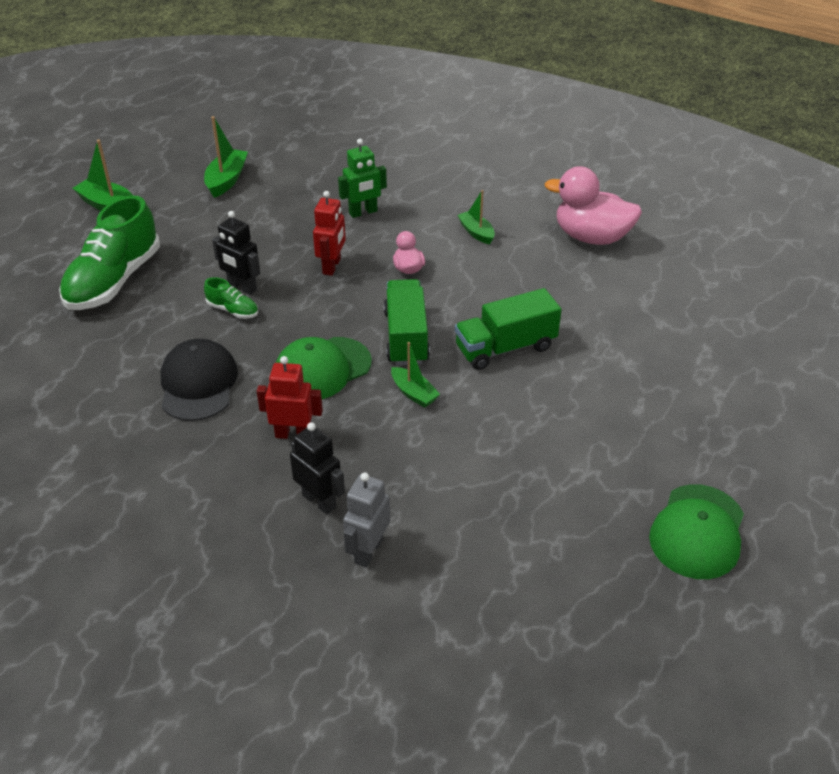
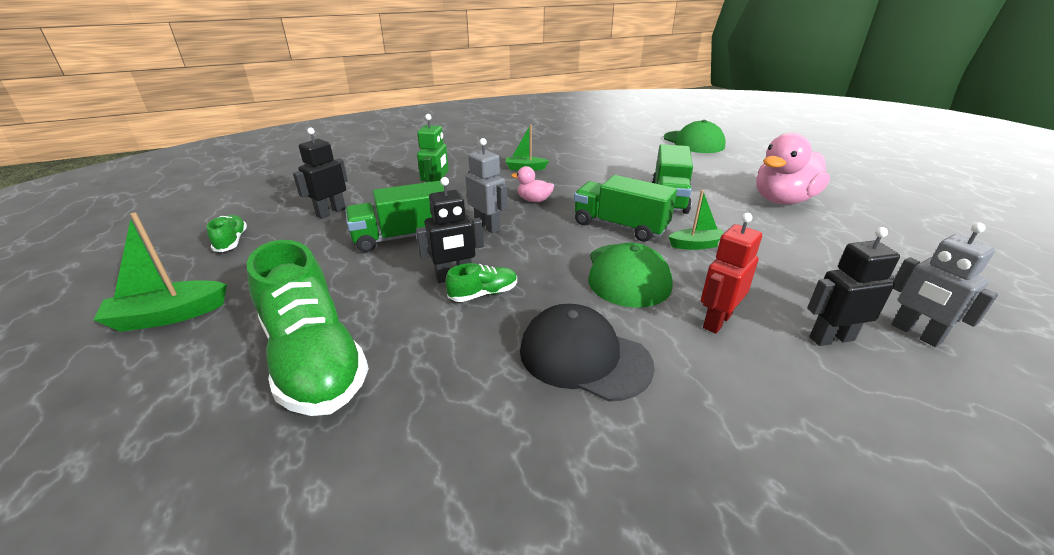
camera: 55 degrees left, 10 degrees down
green boat [204,116,248,198] -> none
red robot [313,191,346,276] -> grey robot [465,138,508,233]
pink duck [544,166,642,245] -> pink duck moved to [756,133,830,204]
green cap [649,484,744,579] -> green cap moved to [663,120,726,153]
none -> green shoe [207,215,247,252]
none -> black robot [293,128,348,219]
none -> green truck [345,181,444,252]

